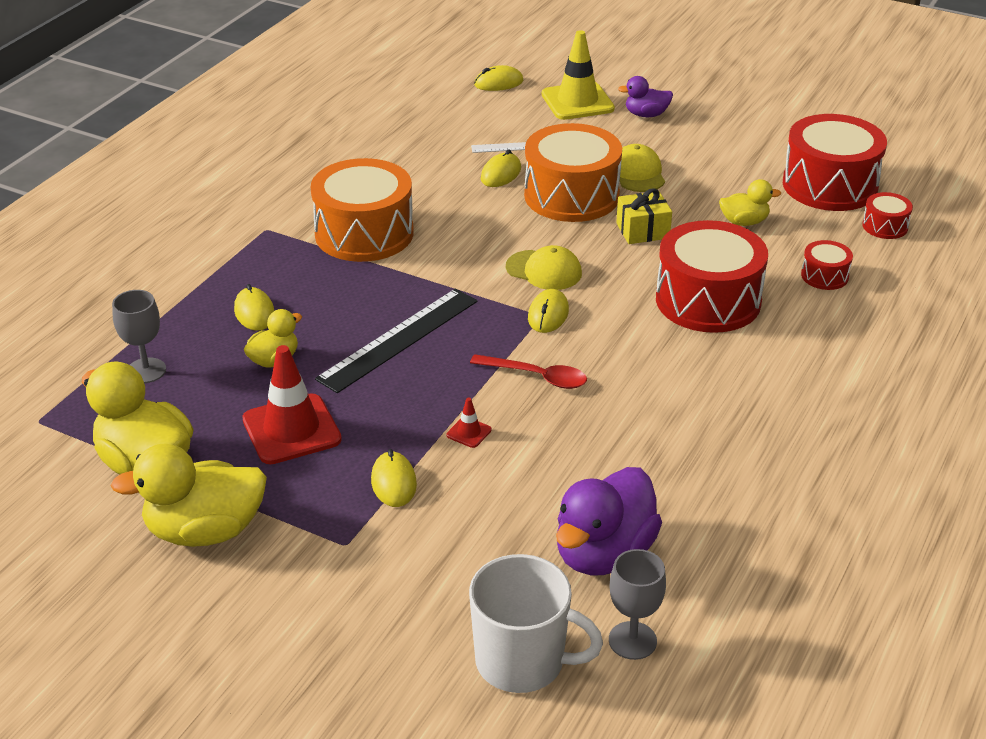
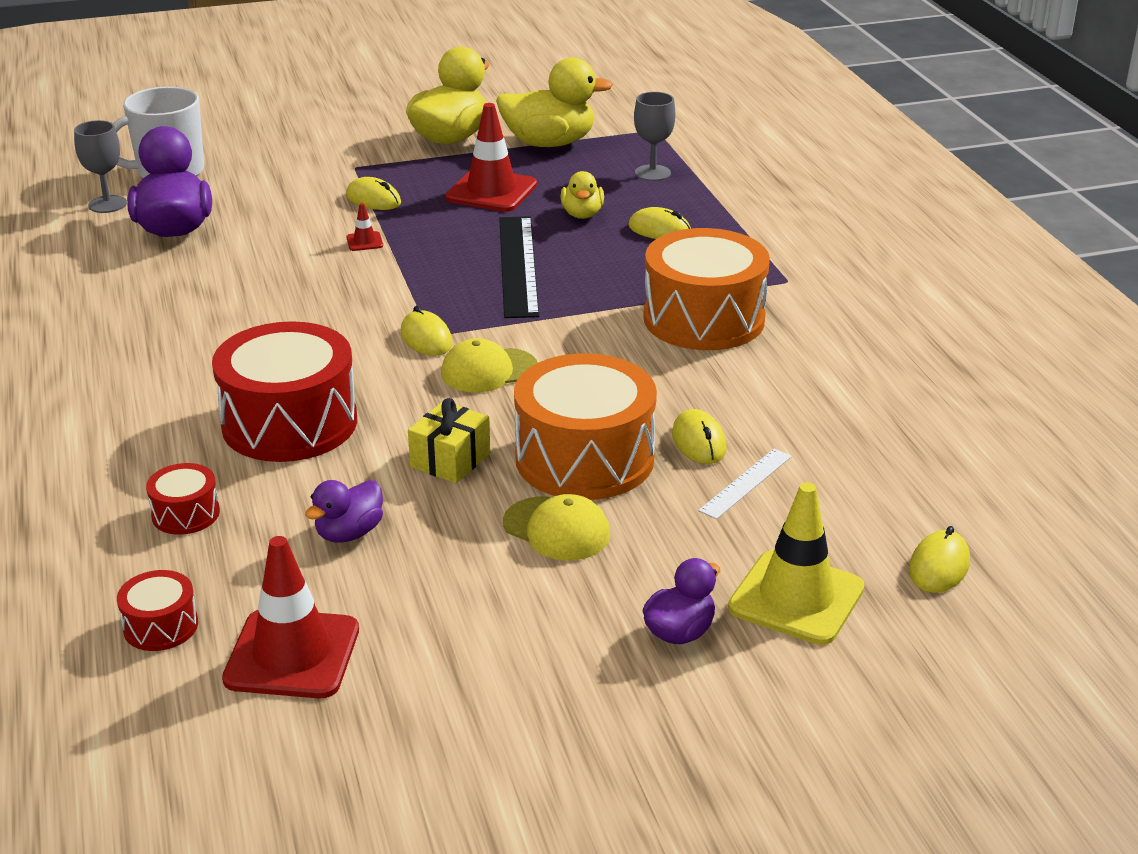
camera: 135 degrees right, 5 degrees down
red spoon [470,354,587,389] -> none
yellow duck [719,179,781,226] -> purple duck [305,480,383,543]
red drum [783,114,887,211] -> red traffic cone [222,536,359,698]

